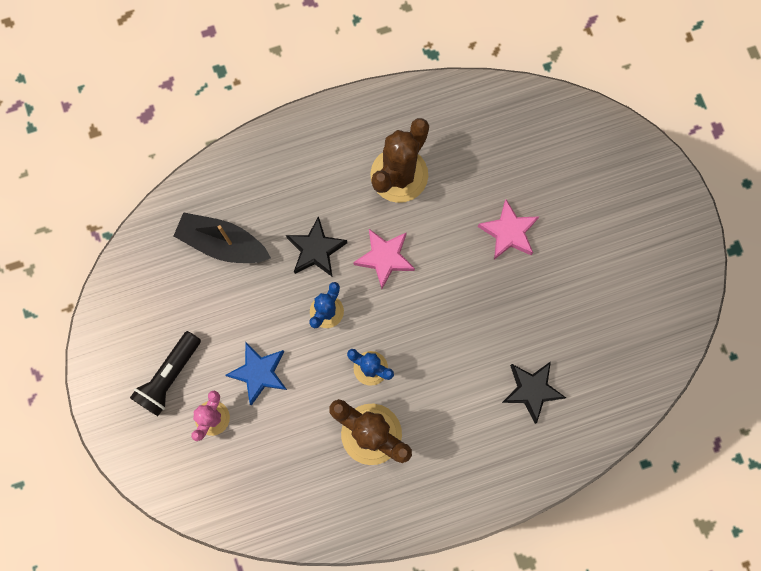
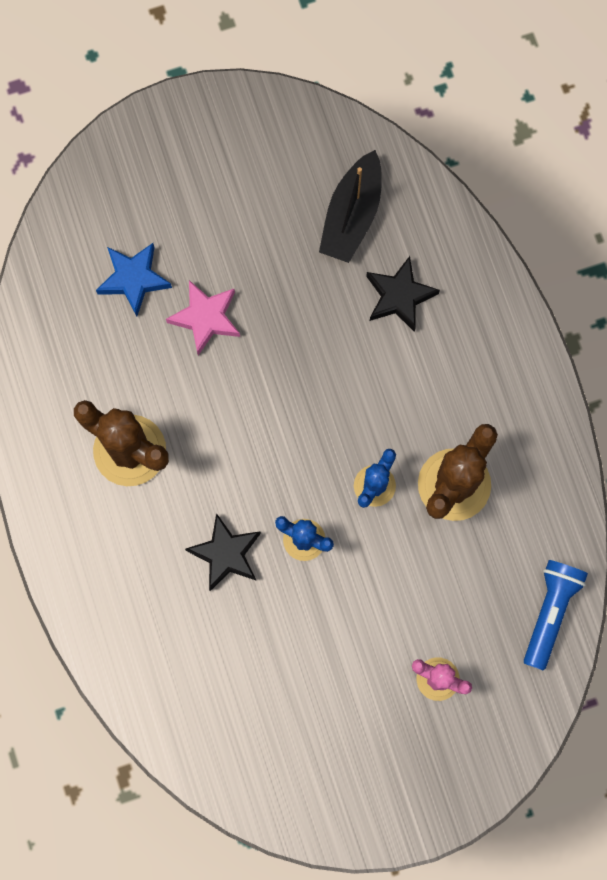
camera: 90 degrees left, 0 degrees up
black flashlight [130,331,201,416] -> none
black boat [174,212,271,263] -> black boat moved to [319,150,382,263]
blue star [225,342,287,406] -> blue star moved to [96,243,172,316]
pink star [353,229,415,289] -> none
none -> blue flashlight [524,560,588,671]

